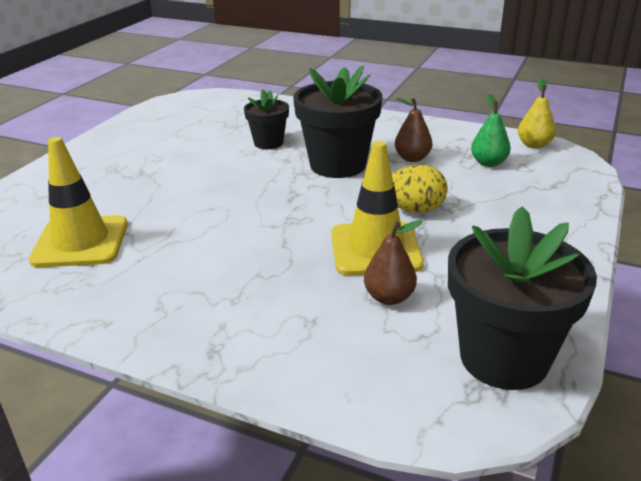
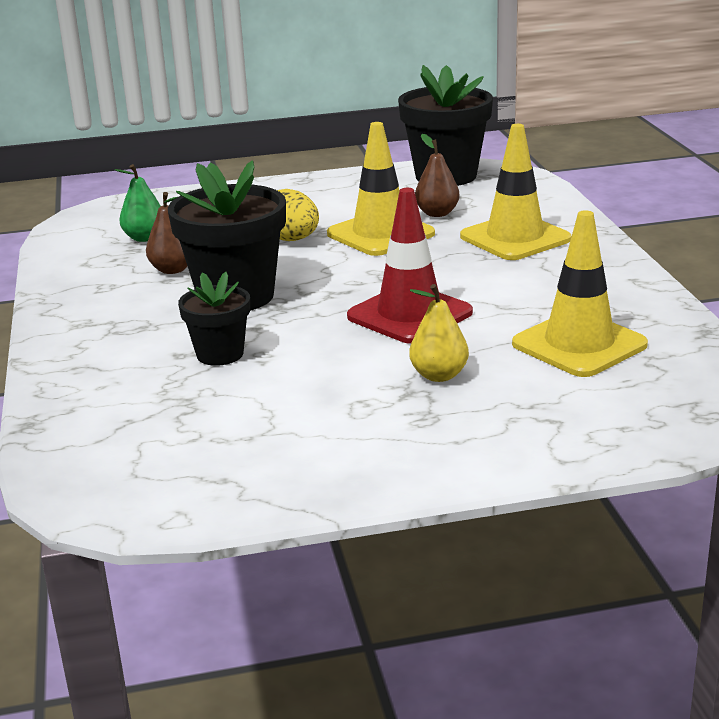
camera: 125 degrees left, 5 degrees down
yellow pear [518,79,556,149] -> yellow pear moved to [409,284,469,382]
none -> red traffic cone [347,188,473,344]
none -> yellow traffic cone [460,124,572,260]

